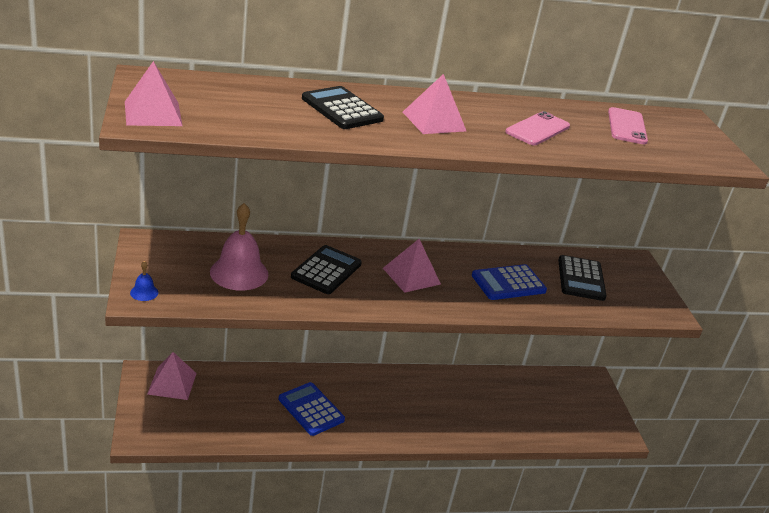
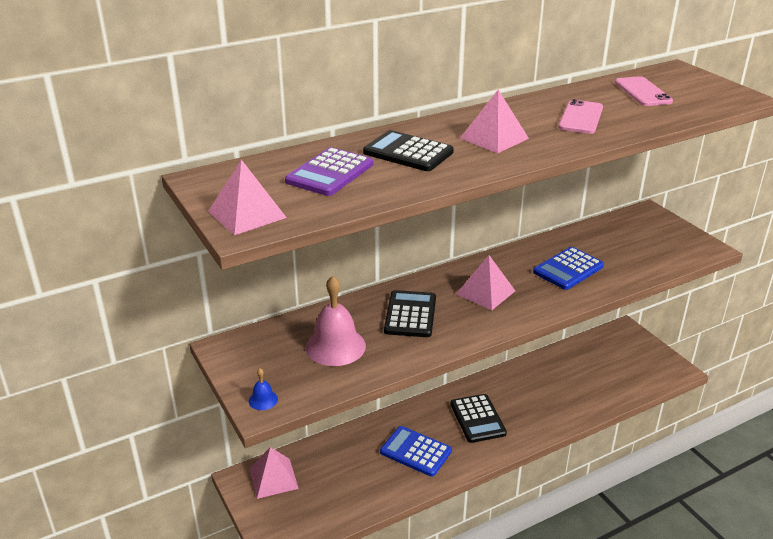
camera: 15 degrees left, 0 degrees up
black calculator [558,255,607,301] -> black calculator moved to [450,394,507,443]
none -> purple calculator [285,147,373,196]

